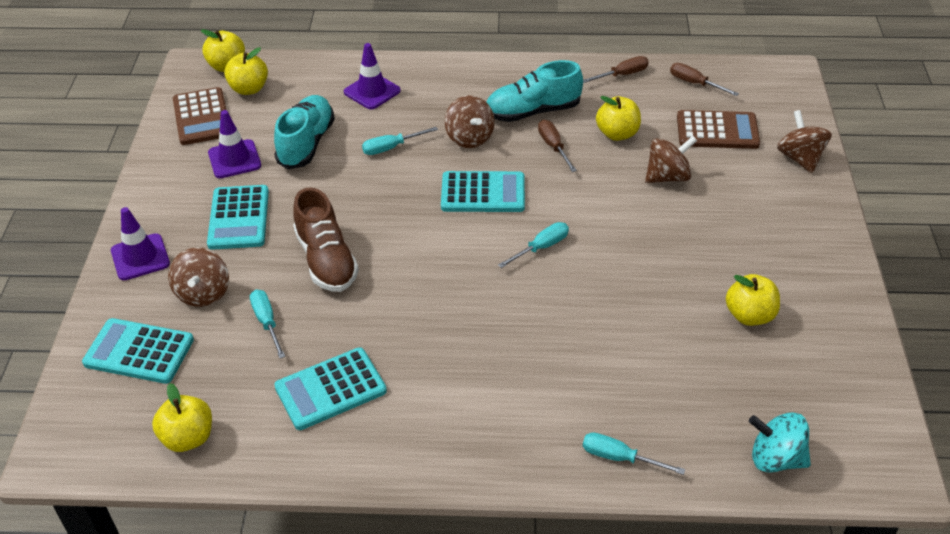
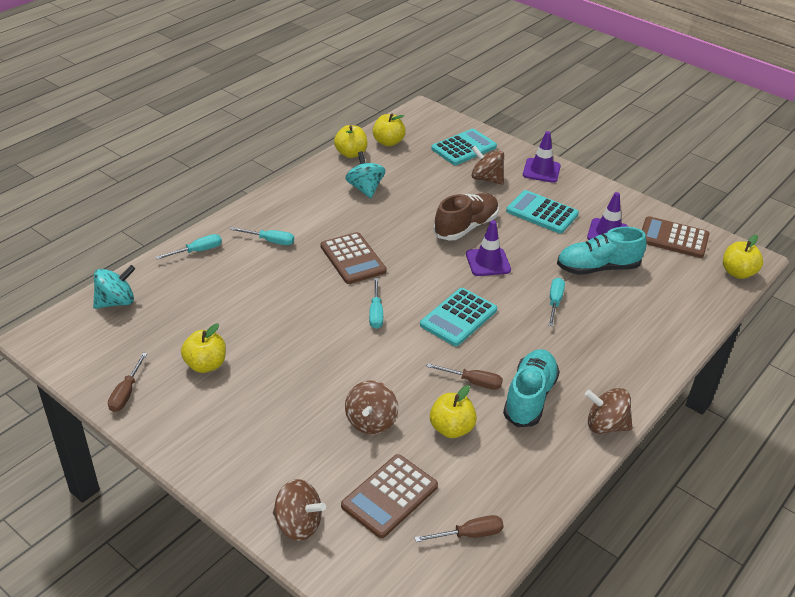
camera: 125 degrees right, 5 degrees down
yellow apple [224,47,268,95] -> yellow apple moved to [334,125,368,158]
turquoise screwdriver [250,289,285,358] -> turquoise screwdriver moved to [230,227,294,245]
turquoise shoe [274,95,335,169] -> turquoise shoe turned 120 degrees clockwise [557,227,647,275]
turquoise calculator [274,347,387,430] -> turquoise spinning top [345,151,385,198]
brown shoe [293,187,359,292] -> brown shoe turned 120 degrees clockwise [433,193,499,241]
purple traffic cone [344,43,401,109] -> purple traffic cone moved to [466,220,511,276]
brown spinning top [445,95,495,148] -> brown spinning top moved to [585,388,633,434]
brown screwdriver [583,56,649,83] -> brown screwdriver moved to [108,353,147,412]
none -> brown calculator [321,232,387,284]

